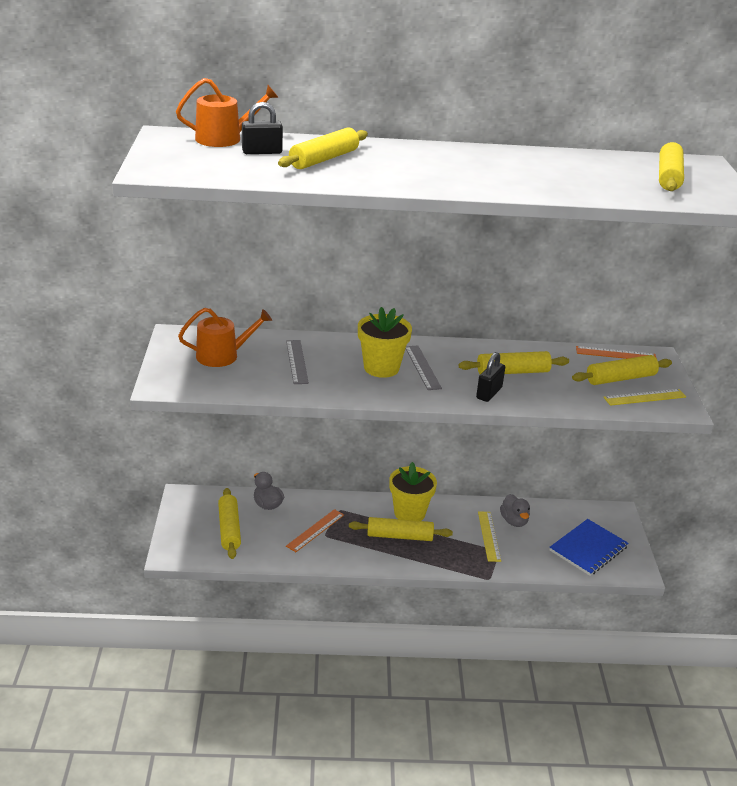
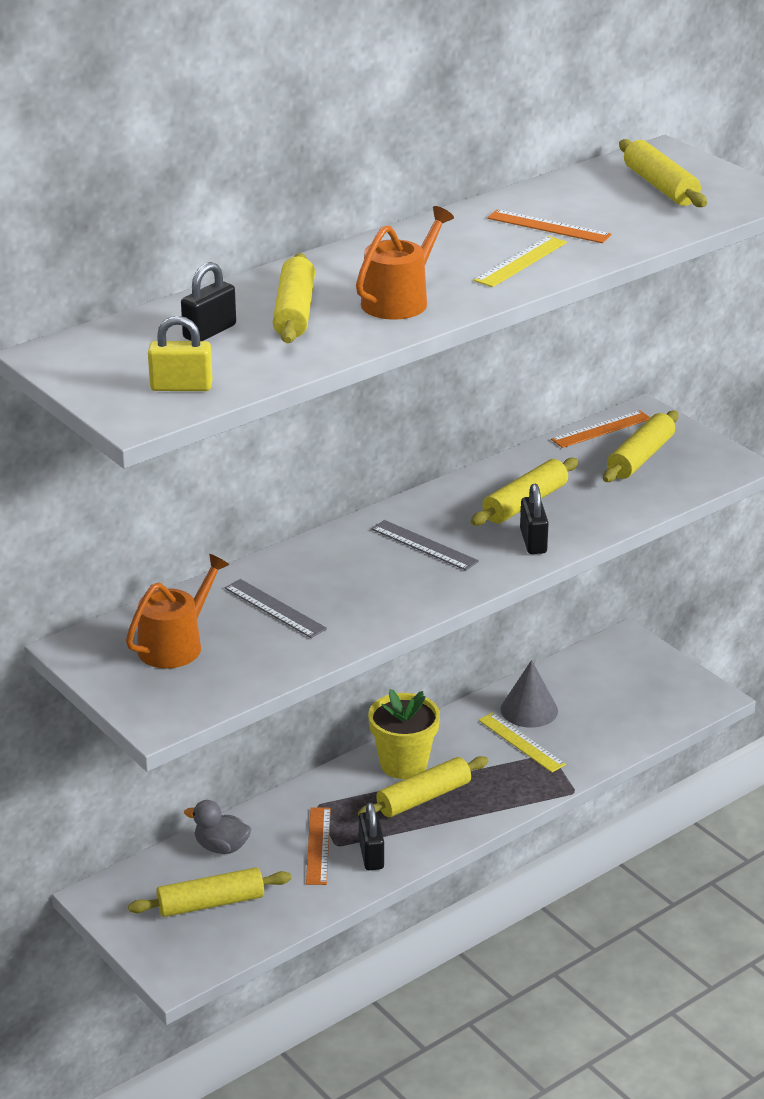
camera: 35 degrees left, 0 degrees up
orange watering can [176,78,279,147] -> orange watering can moved to [356,206,454,320]
yellow rolling pin [218,488,241,559] -> yellow rolling pin turned 60 degrees counterclockwise [128,867,291,917]
yellow flower pot [358,307,412,378] -> none
grey duck [500,494,530,527] -> grey cone [501,660,558,728]
blue notebook [550,519,629,576] -> none
yellow ruler [604,389,686,406] -> yellow ruler moved to [474,236,567,287]
none -> yellow padlock [148,316,212,391]
none -> black padlock [359,803,384,870]
none -> orange ruler [487,210,611,243]

